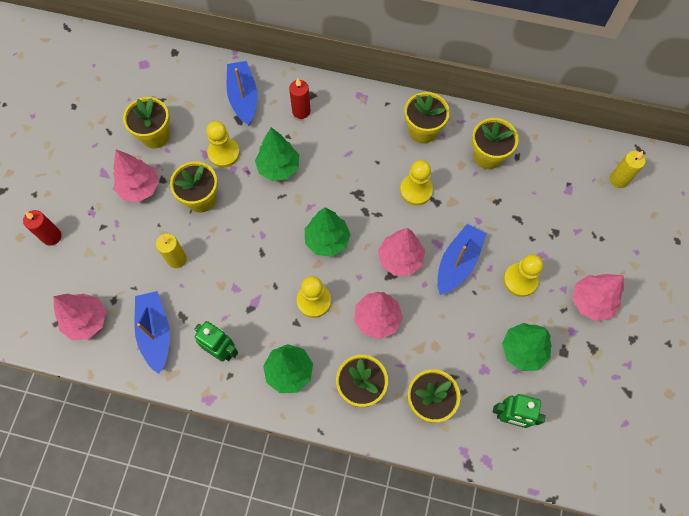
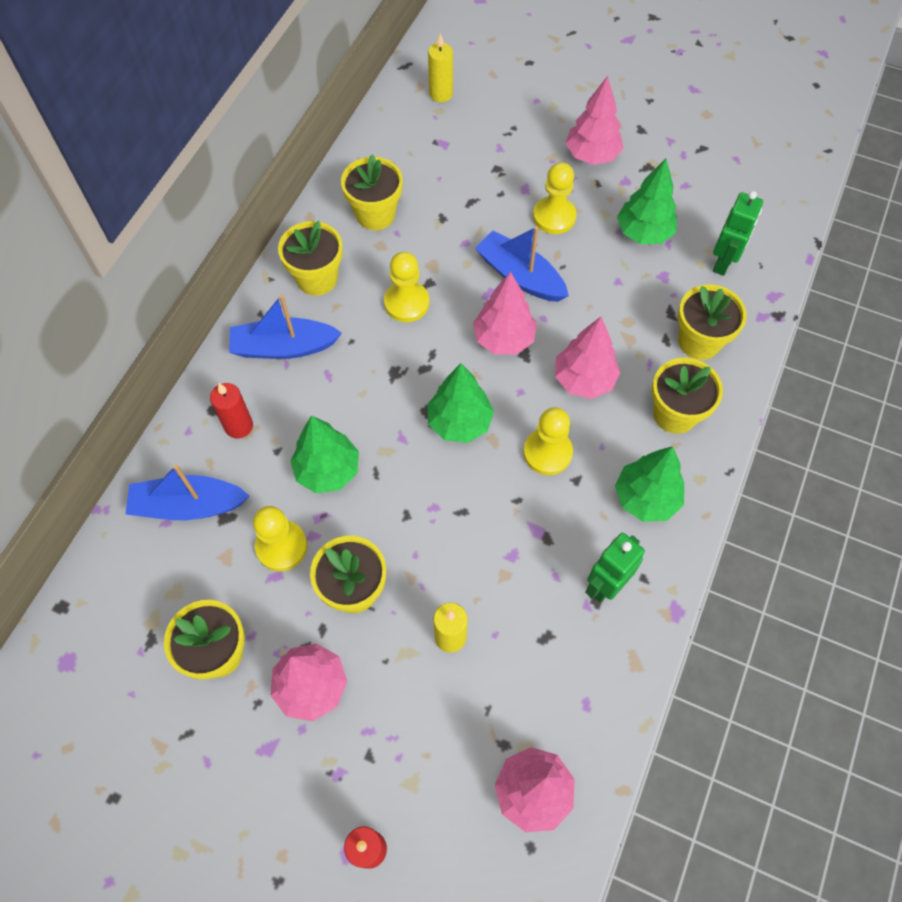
camera: 80 degrees left, 5 degrees down
blue boat [135,291,170,374] -> blue boat moved to [229,294,342,359]

